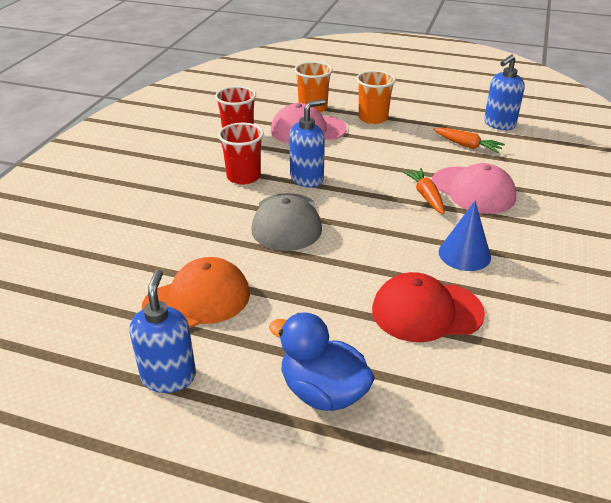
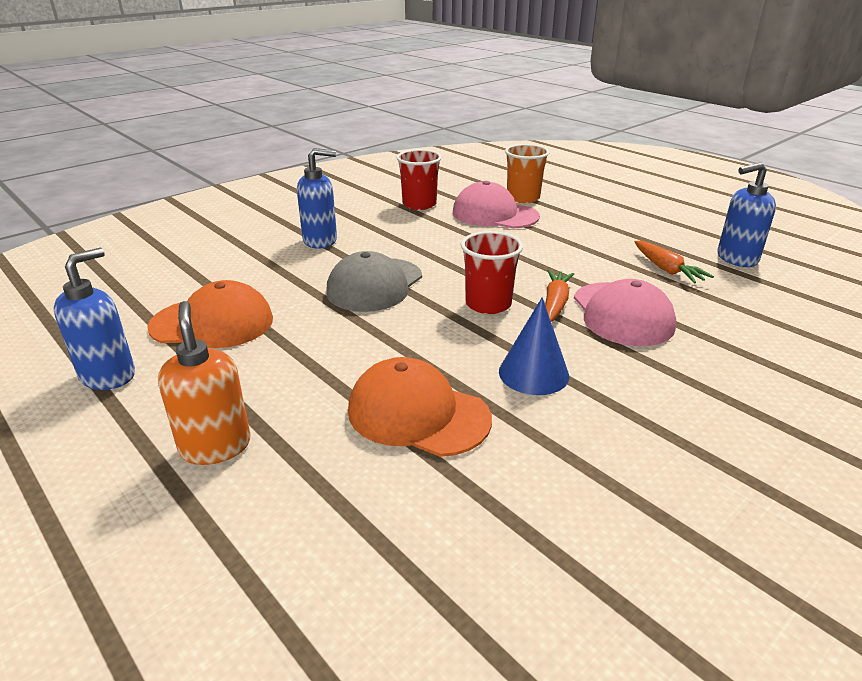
camera: 30 degrees right, 5 degrees down
red cup [218,123,264,185] -> red cup moved to [461,231,523,314]
blue duck [269,312,375,411] -> orange soap dispenser [158,301,250,465]
blue soap dispenser [289,99,325,187] -> blue soap dispenser moved to [297,148,337,249]
orange cup [356,70,396,124] -> none
red cap [372,272,485,342] -> orange cap [348,357,492,457]

